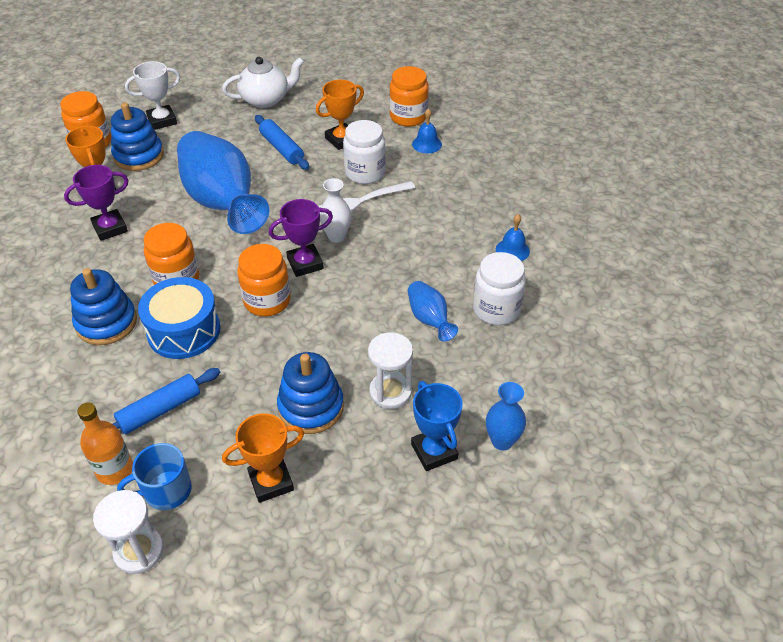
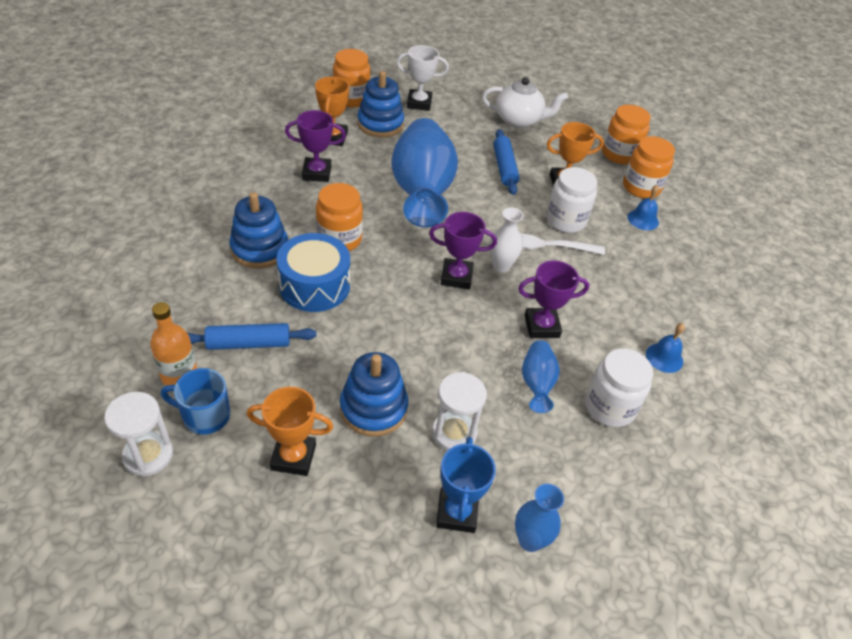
camera: 25 degrees right, 0 degrees up
orange jar [237,244,291,316] -> orange jar moved to [602,105,651,164]
none -> purple trophy [518,260,589,338]

